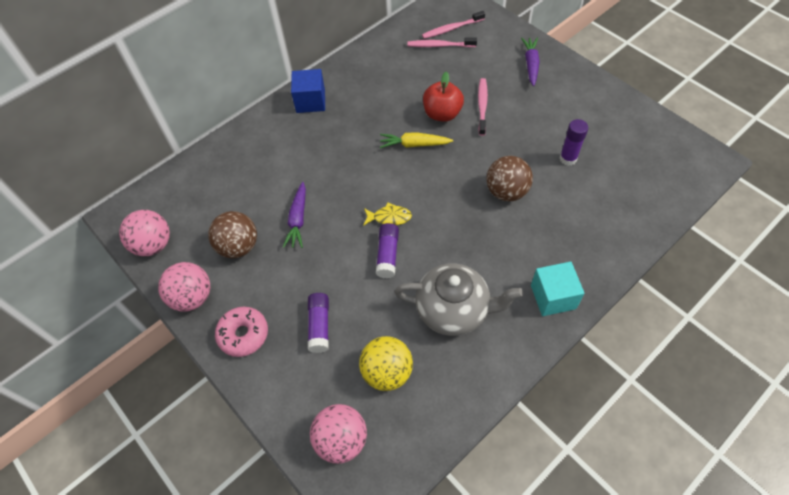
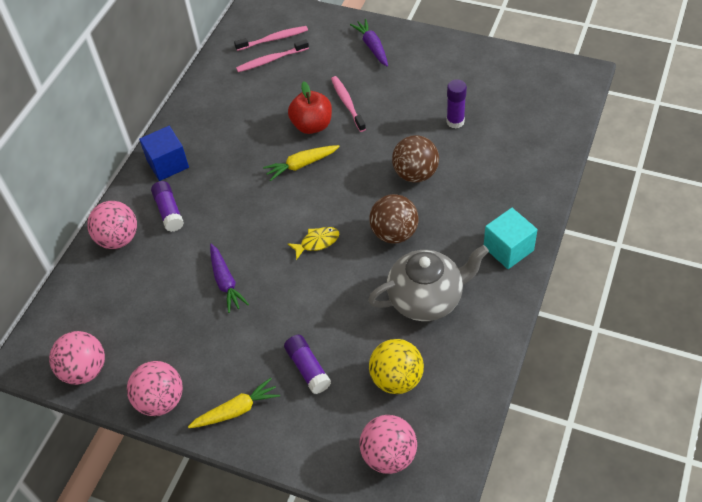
camera: 25 degrees left, 5 degrees down
brown ball [208,211,257,258] -> brown ball moved to [369,194,419,244]
pink donut [215,307,268,357] -> yellow carrot [188,378,280,428]
purple glue stick [376,223,399,278] -> purple glue stick moved to [151,181,184,232]
pink toothbrush [422,11,485,39] -> pink toothbrush turned 150 degrees counterclockwise [234,26,308,51]
none -> pink ball [87,201,137,249]

